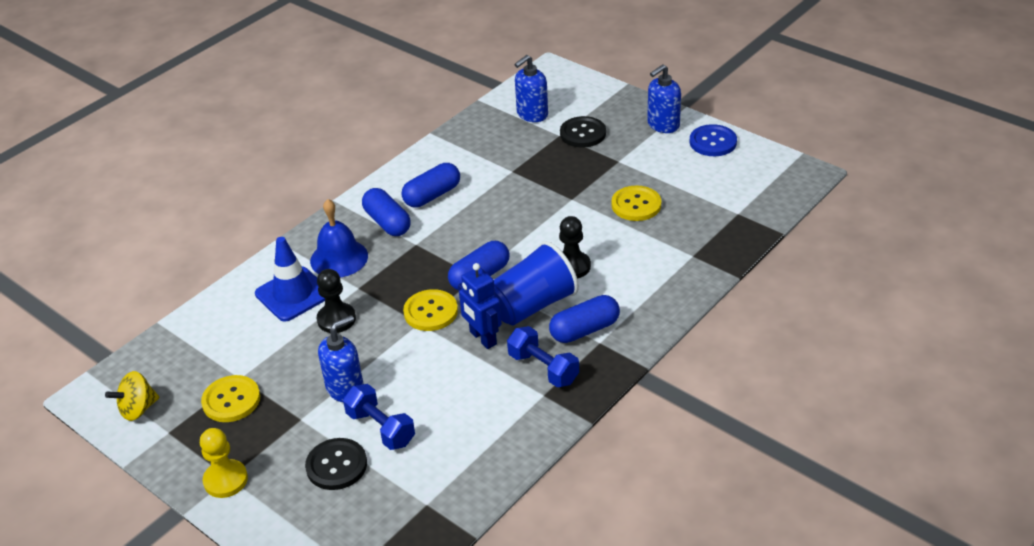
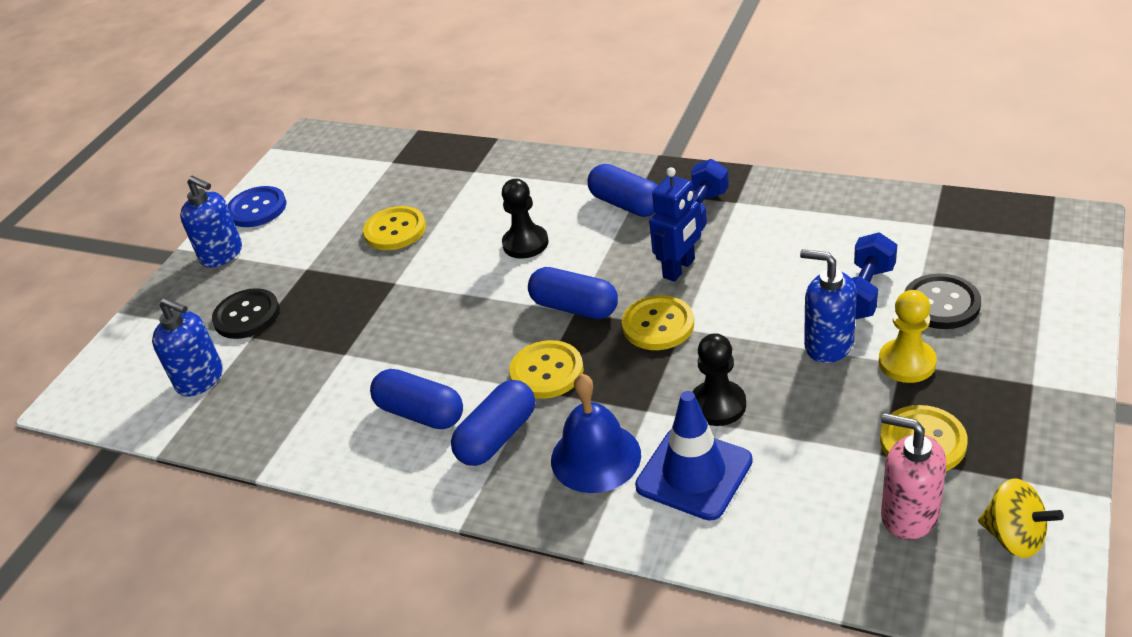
camera: 105 degrees left, 0 degrees up
yellow pawn [200,428,248,498] -> yellow pawn moved to [879,290,937,383]
blue cup [494,241,579,325] -> none
none -> yellow button [509,340,584,399]
none -> pink soap dispenser [881,413,946,540]

